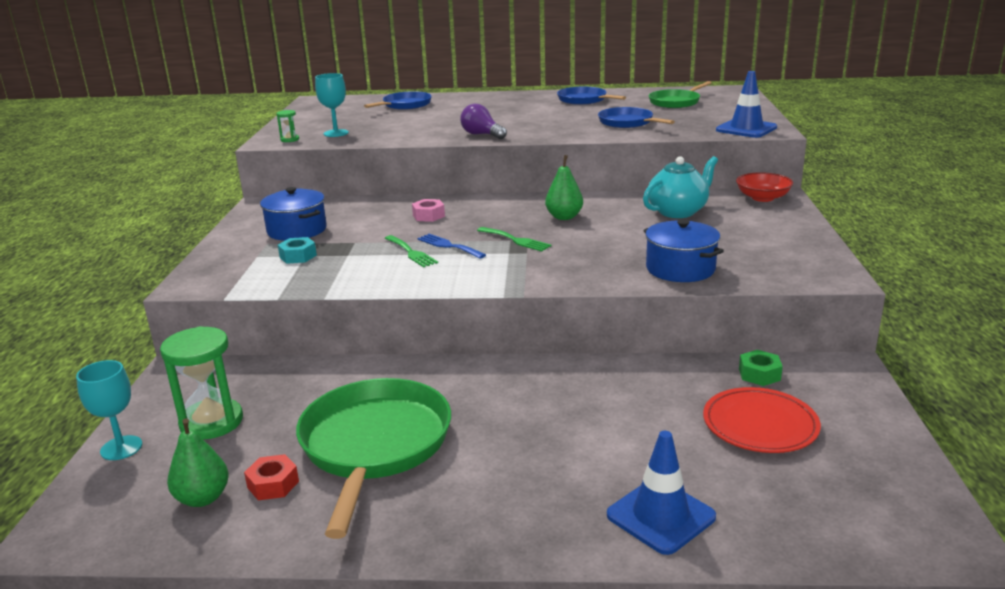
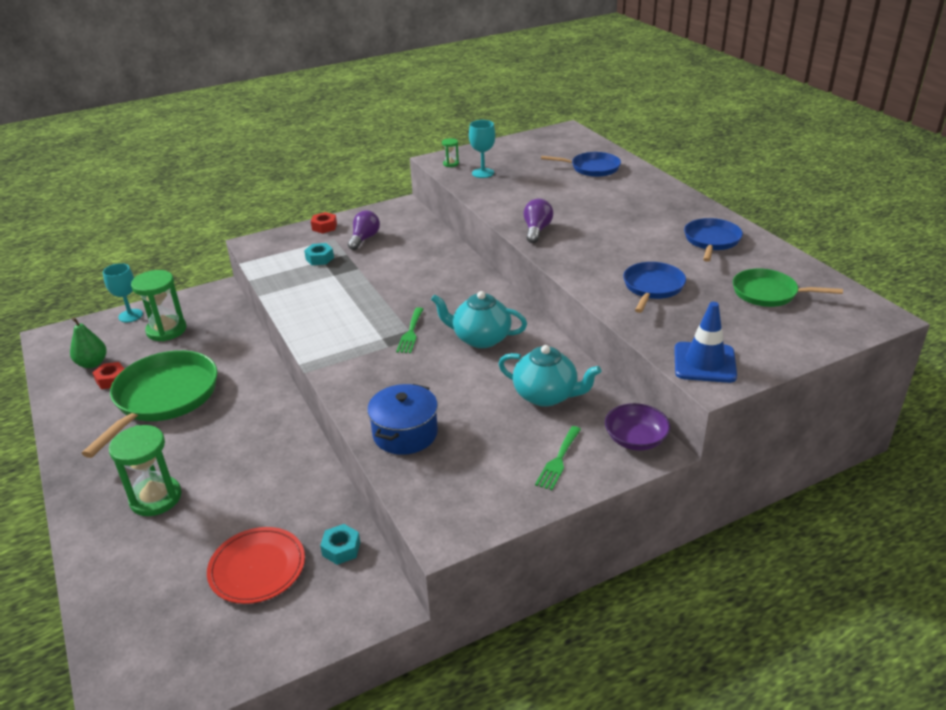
camera: 60 degrees right, 10 degrees up
blue pot [260,187,327,241] -> purple light bulb [348,210,380,250]
green pan [296,378,451,539] -> green pan turned 45 degrees counterclockwise [81,350,218,458]
green fork [385,235,438,267] -> green fork moved to [535,426,581,490]
pink nut [412,199,445,222] -> none
blue fork [417,234,486,259] -> none
green pear [545,155,583,220] -> turquoise teapot [431,291,527,348]
blue traffic cone [607,431,716,555] -> none
red bowl [736,172,793,202] -> purple bowl [605,403,670,451]
green nut [739,350,783,386] -> turquoise nut [320,524,360,565]
none -> green hourglass [109,425,181,516]
none -> red nut [311,212,337,233]

